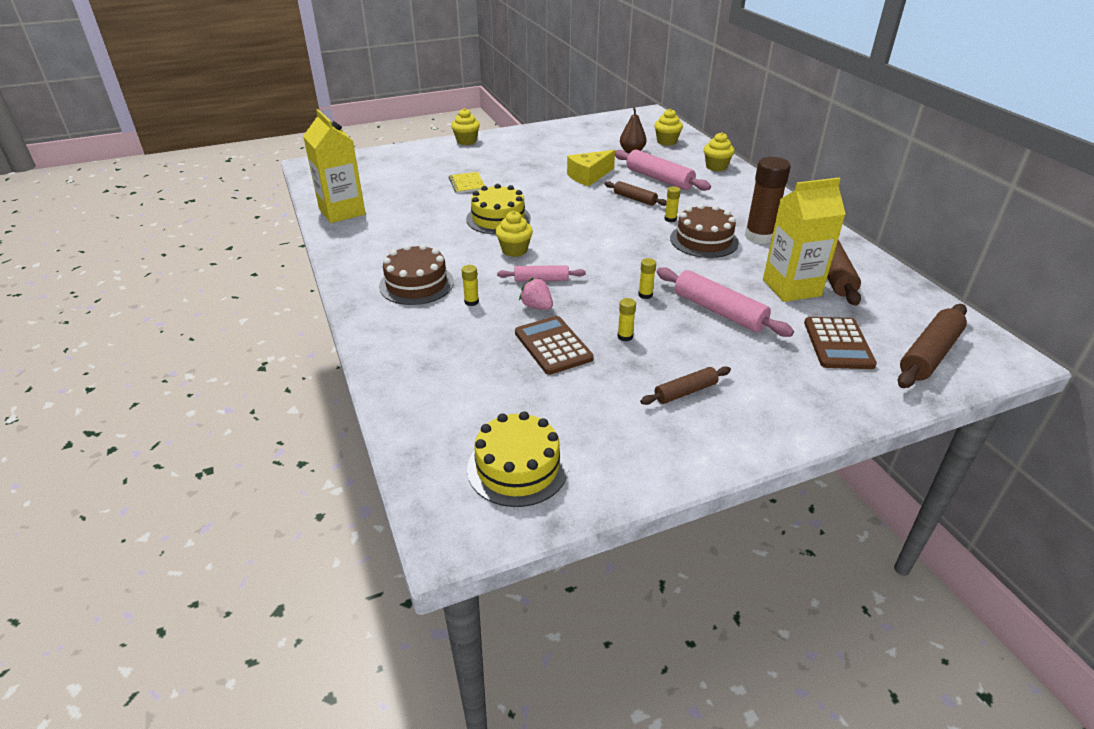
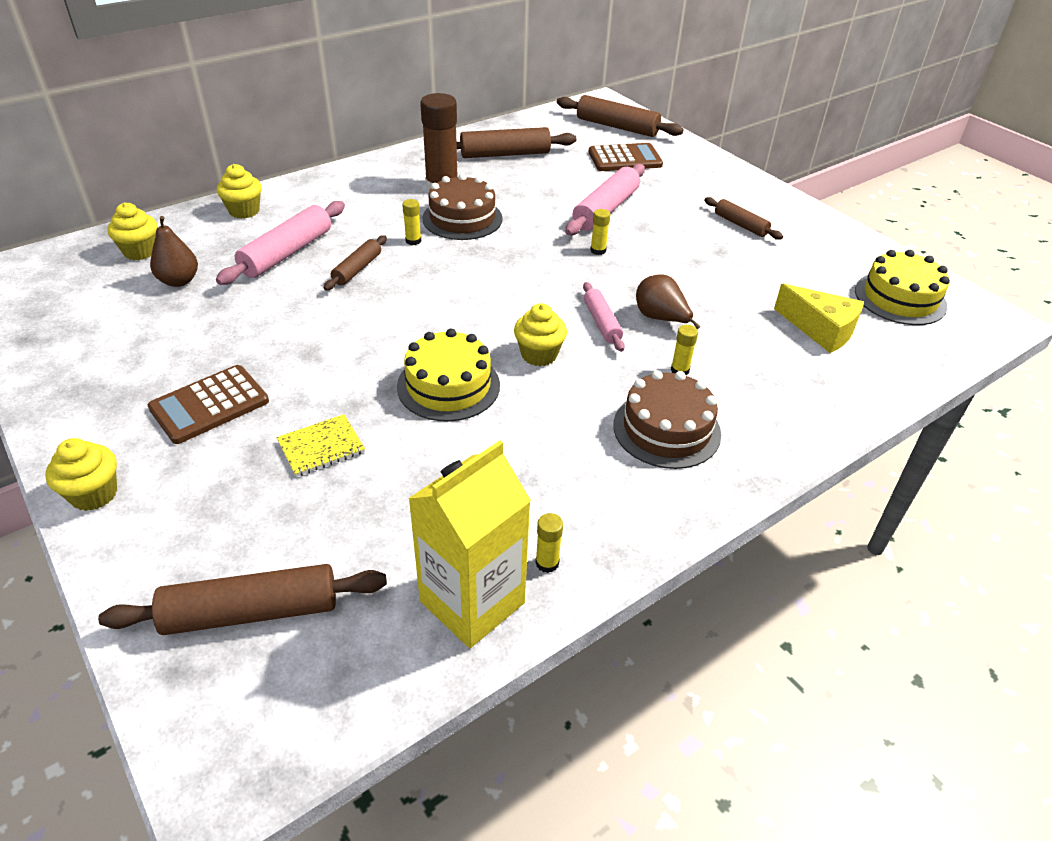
camera: 105 degrees left, 5 degrees up
brown calculator [515,316,594,375] -> brown calculator moved to [148,365,269,444]
pink strawberry [519,278,553,310] -> brown pear [636,274,700,329]
yellow cheese [567,150,615,186] -> yellow cheese moved to [774,283,864,353]
yellow glue stick [618,298,636,341] -> yellow glue stick moved to [535,513,563,573]
yellow carton [763,178,846,302] -> none
none -> brown rolling pin [98,564,387,635]

